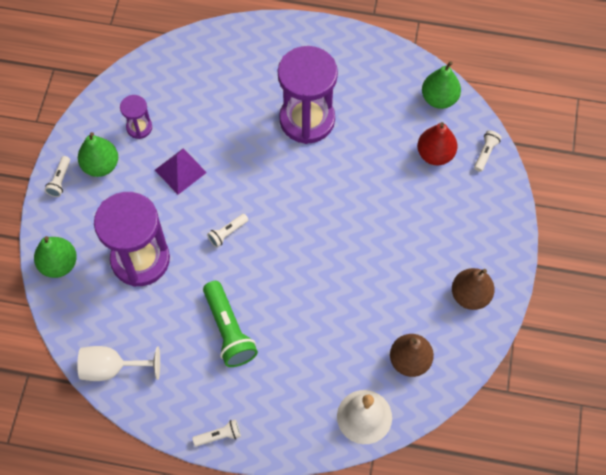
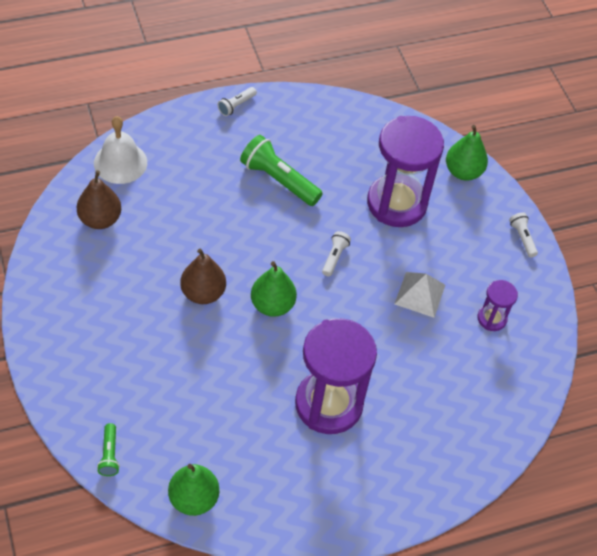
camera: 145 degrees right, 10 degrees down
white goblet [77,346,160,381] -> none
green pear [78,132,118,177] -> green pear moved to [251,261,297,317]
purple pyramid [155,148,207,195] -> white pyramid [394,272,445,318]
red pear [417,122,457,165] -> none
brown pear [452,268,495,310] -> brown pear moved to [180,249,226,304]
white flashlight [474,130,501,172] -> green flashlight [97,423,120,476]

